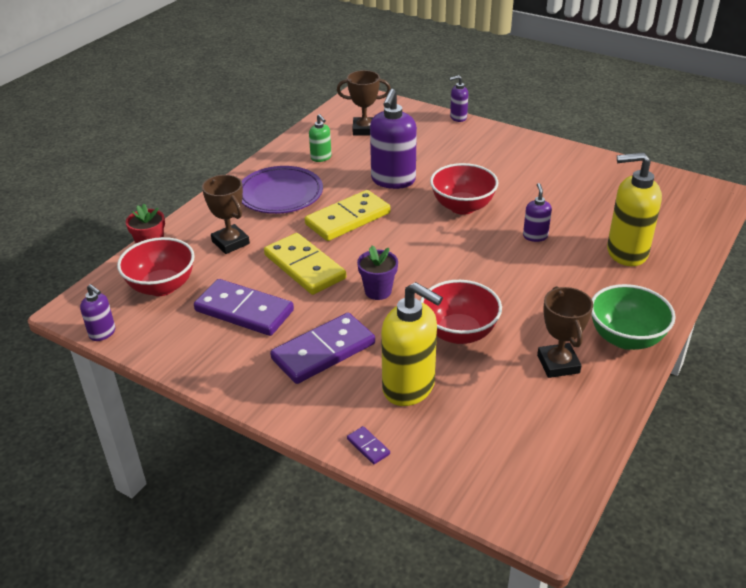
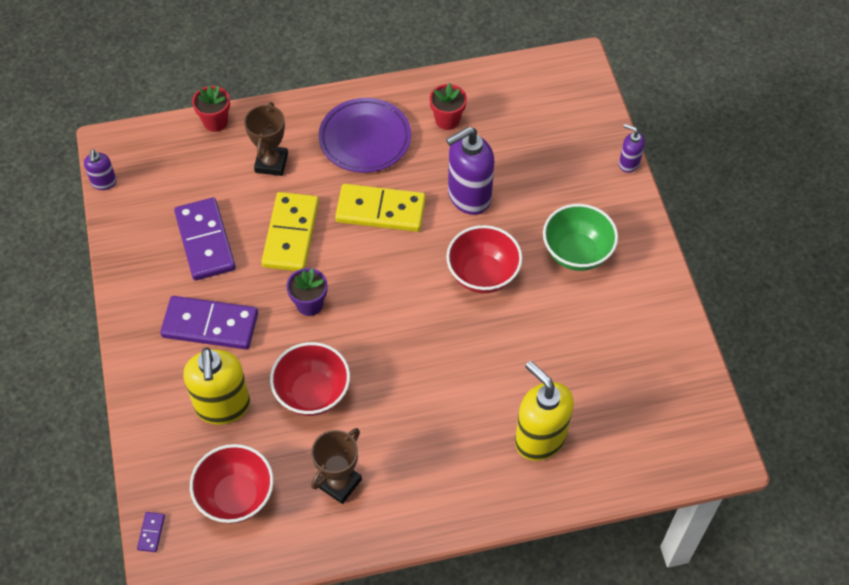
camera: 45 degrees right, 20 degrees up
red bowl [117,237,195,296] -> red bowl moved to [190,444,274,523]
green soap dispenser [309,114,332,162] -> red flower pot [429,83,467,130]
brown trophy [337,70,391,136] -> none
purple domino [347,426,390,464] -> purple domino moved to [137,512,165,552]
purple soap dispenser [523,183,552,242] -> none
green bowl [591,284,676,350] -> green bowl moved to [543,204,618,271]

